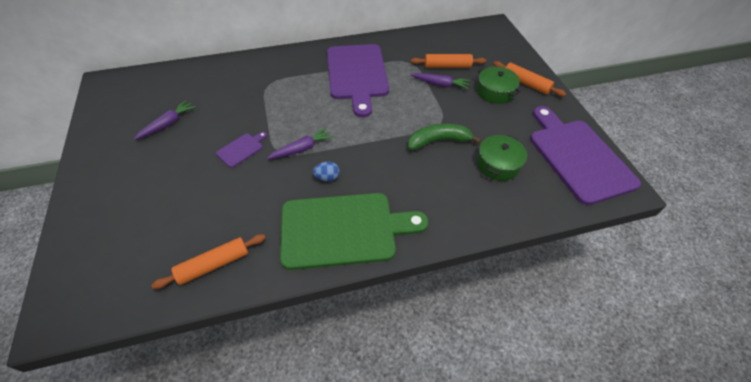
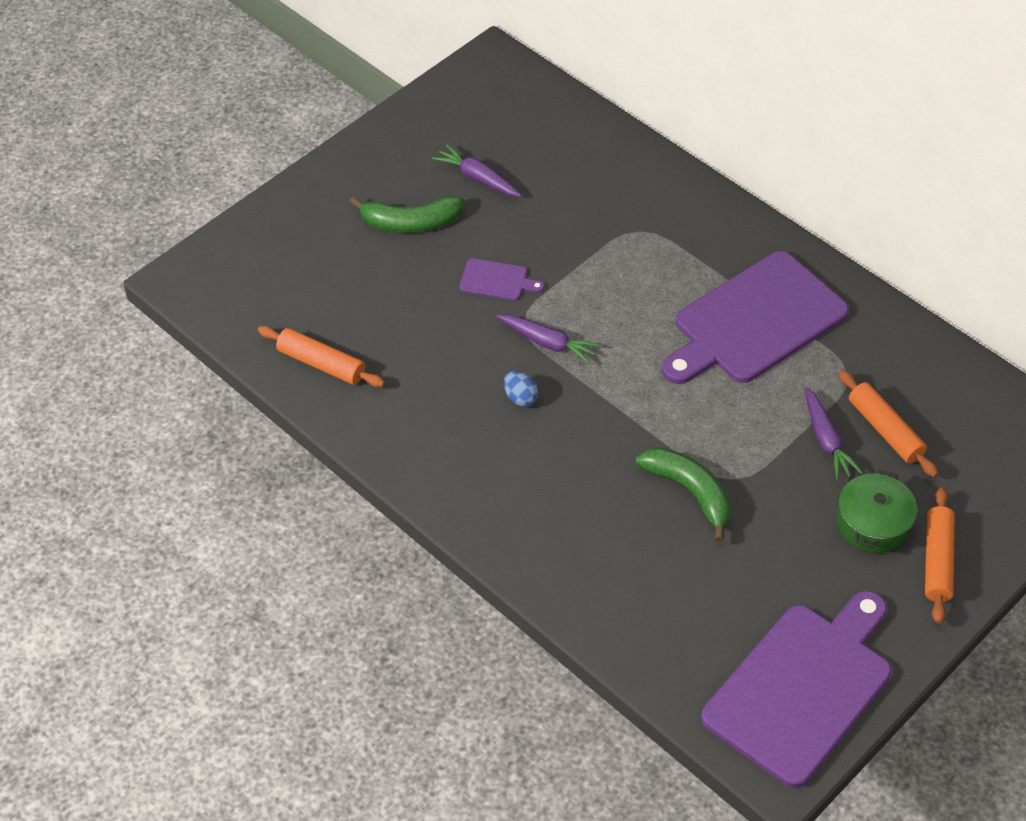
camera: 60 degrees right, 0 degrees up
purple carrot [134,100,196,140] -> purple carrot turned 150 degrees counterclockwise [432,144,522,197]
green cutting board [280,193,428,270] -> none
green pot [477,135,527,181] -> none
none -> green banana [350,196,464,233]

